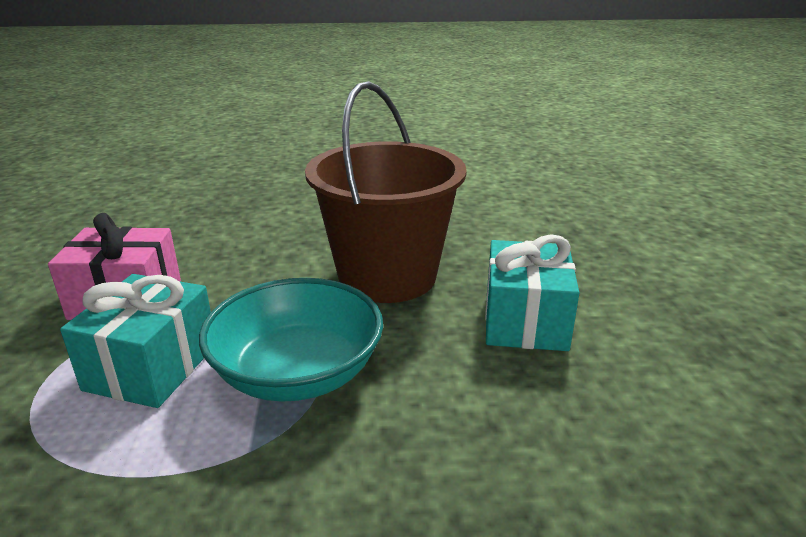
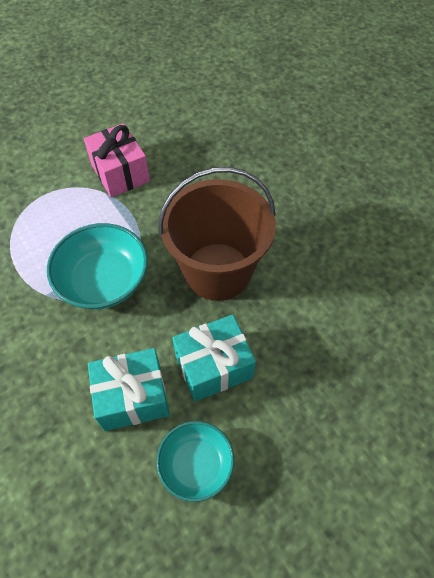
camera: 60 degrees right, 30 degrees up
turquoise gift [60,274,211,408] -> turquoise gift moved to [88,348,170,431]
none -> turquoise bowl [156,421,234,502]

